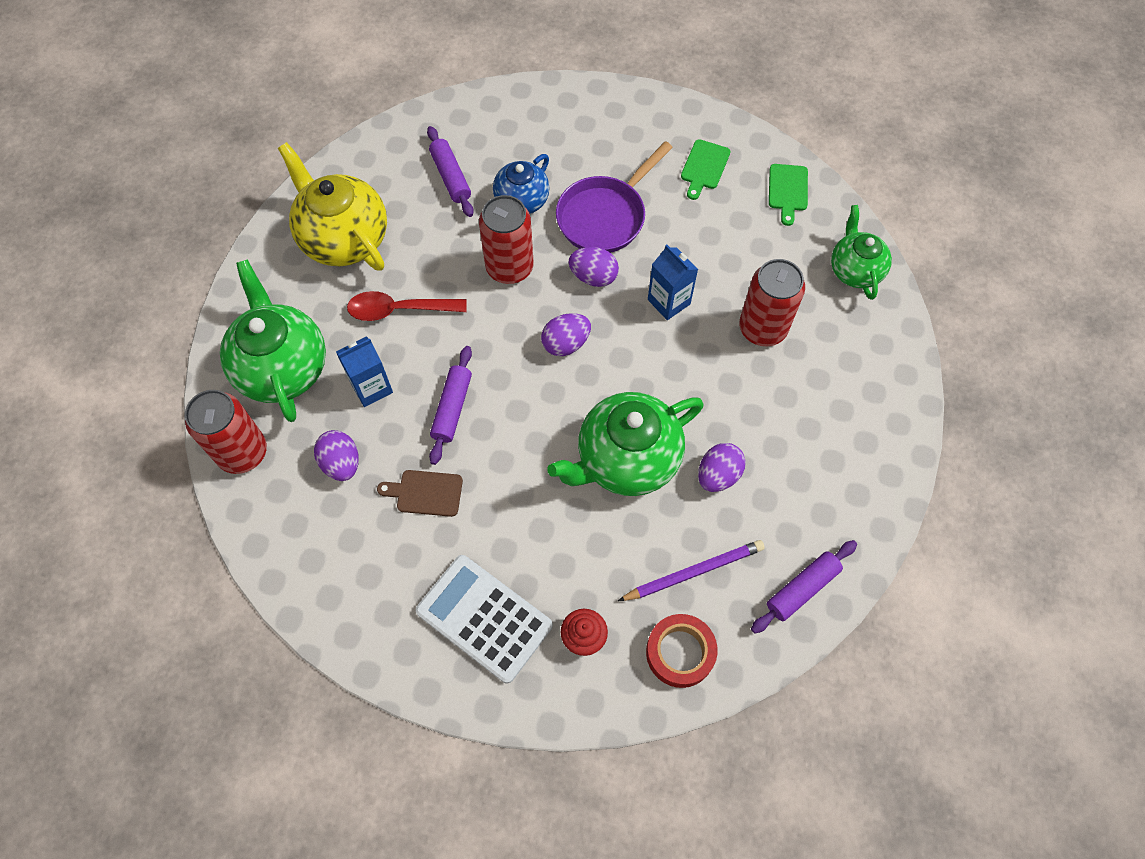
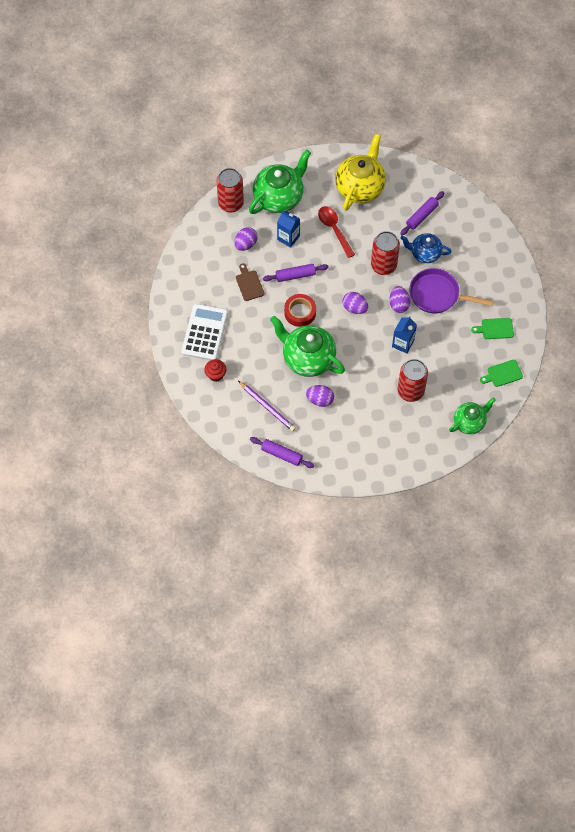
camera: 65 degrees right, 0 degrees up
red tape [646,614,717,688] -> red tape moved to [284,294,316,327]

